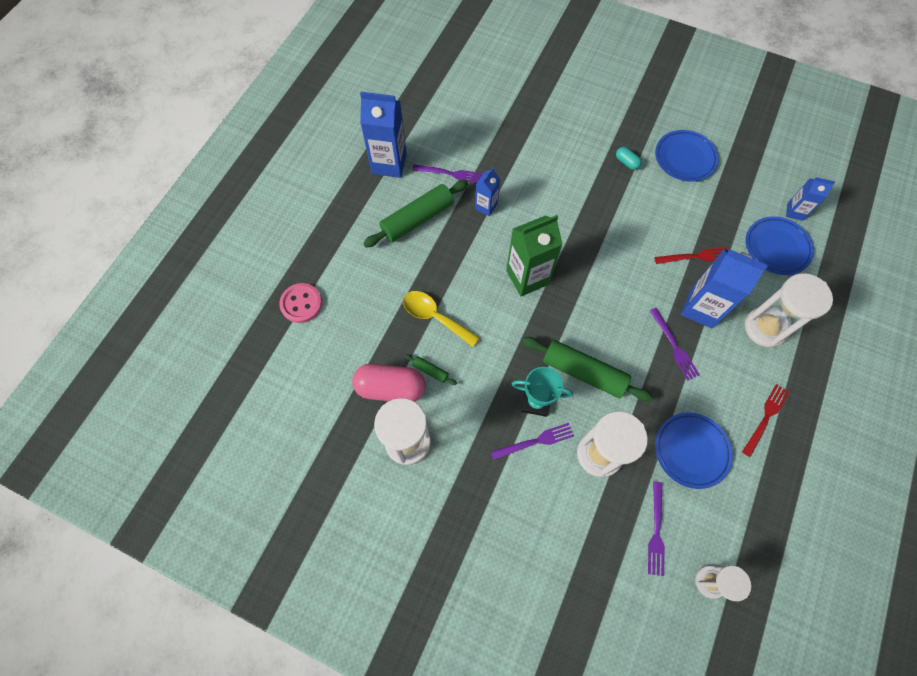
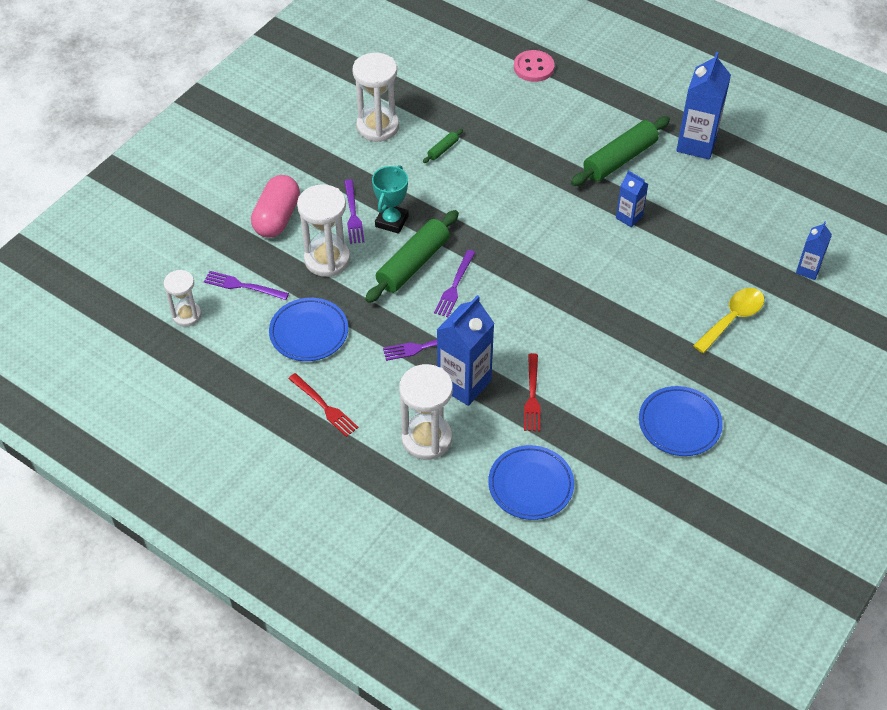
camera: 100 degrees right, 15 degrees down
pink capsule [352,364,425,402] -> pink capsule moved to [251,175,300,238]
green rolling pin [363,180,468,247] -> green rolling pin turned 75 degrees clockwise [571,116,670,186]
yellow spoon [403,291,479,347] -> yellow spoon moved to [693,288,764,353]
purple fork [412,164,483,183] -> purple fork moved to [434,250,475,317]
green carton [506,215,563,297] -> none
turquoise capsule [616,147,642,170] -> none
blue carton [786,177,835,221] -> blue carton moved to [796,221,832,280]

